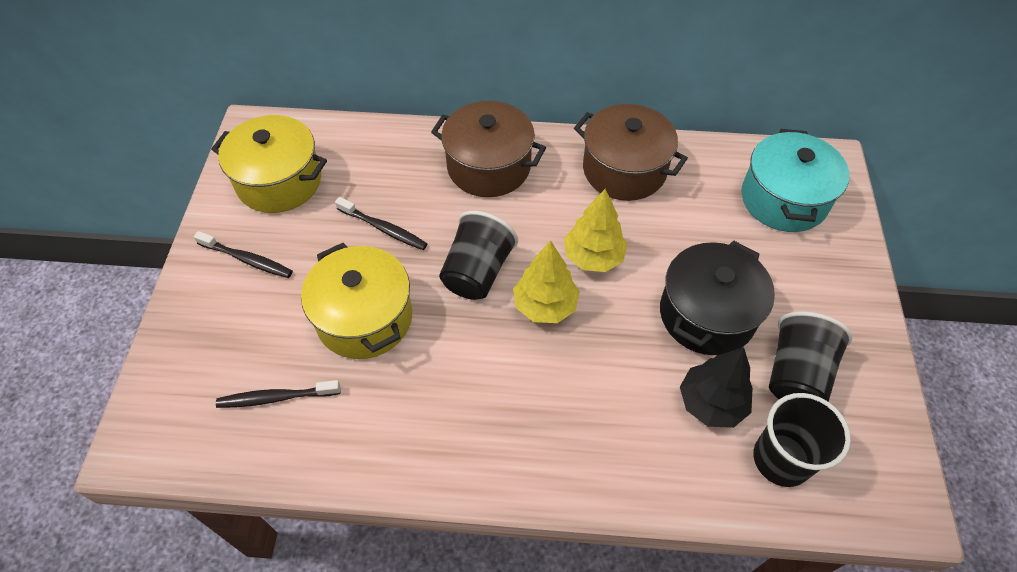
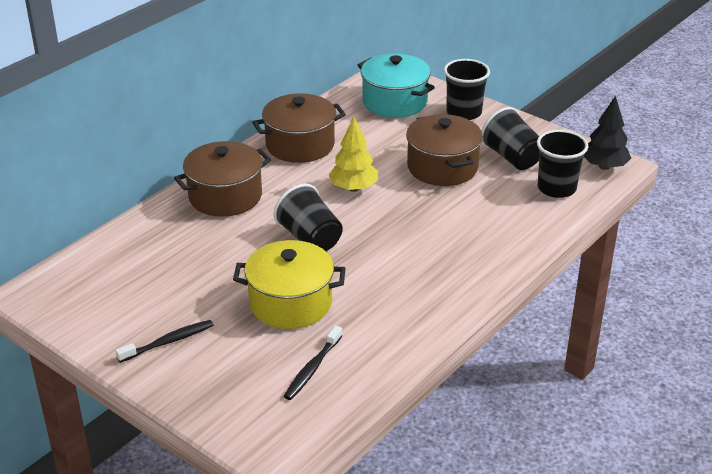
camera: 55 degrees left, 20 degrees down
yellow pot [211,115,327,213] -> none
black toothbrush [335,197,428,250] -> none
yellow tree [513,241,580,323] -> none
black pot [660,241,775,355] -> brown pot [406,114,483,186]
black tree [680,347,753,428] -> black tree moved to [584,96,631,170]
none -> black cup [444,59,490,120]

